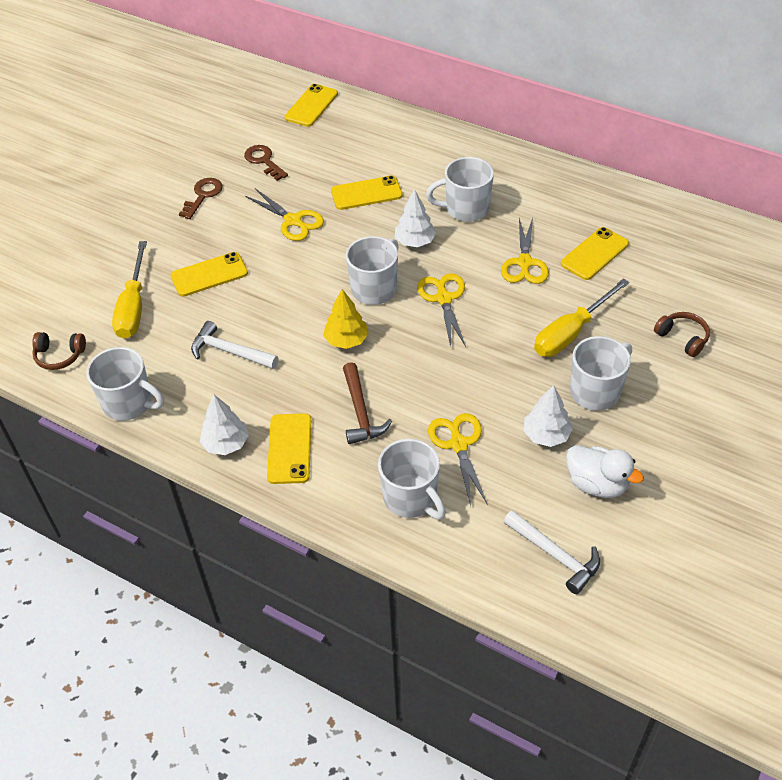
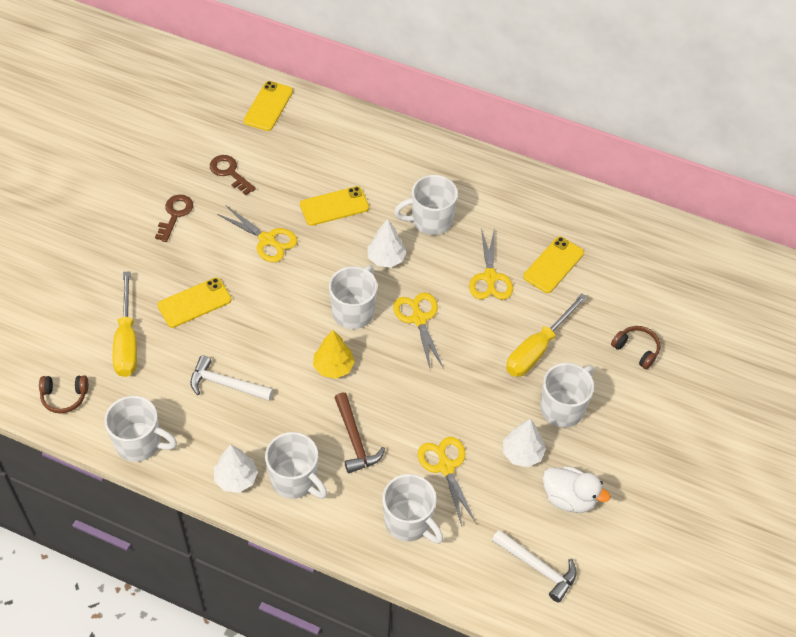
camera: 10 degrees left, 5 degrees up
yellow phone [267,413,311,484] -> white mug [265,432,327,499]

